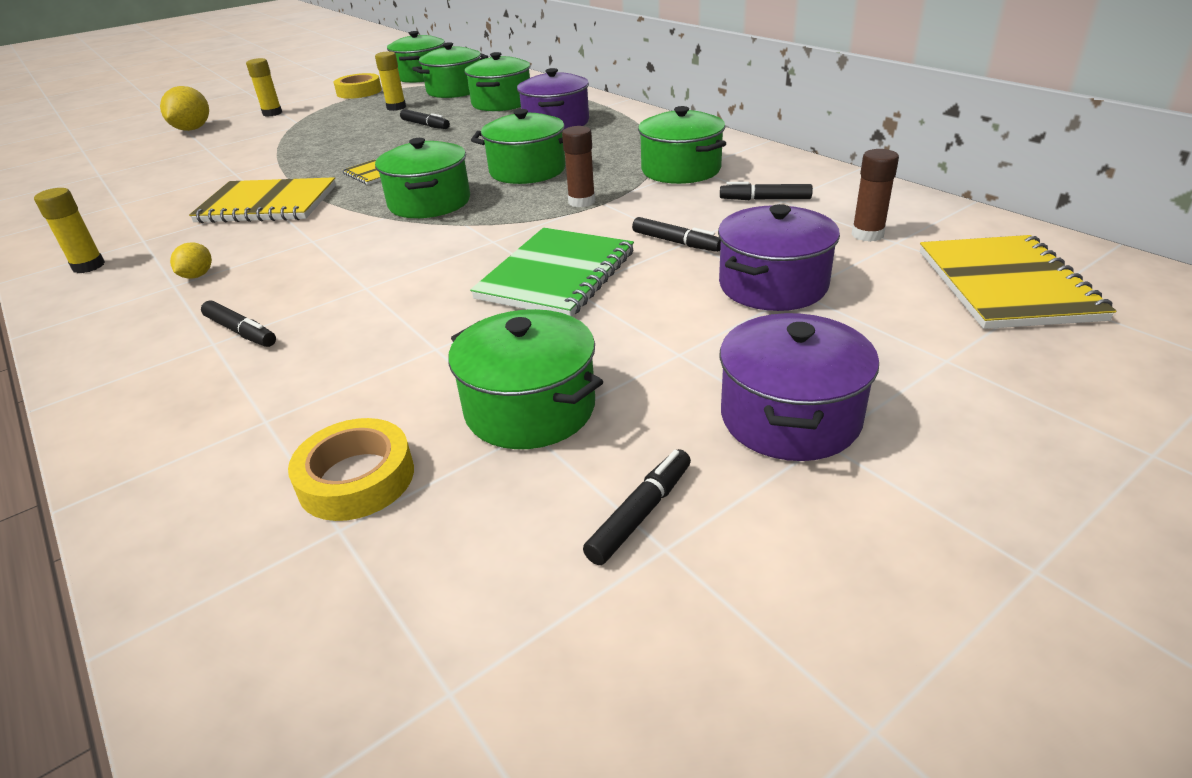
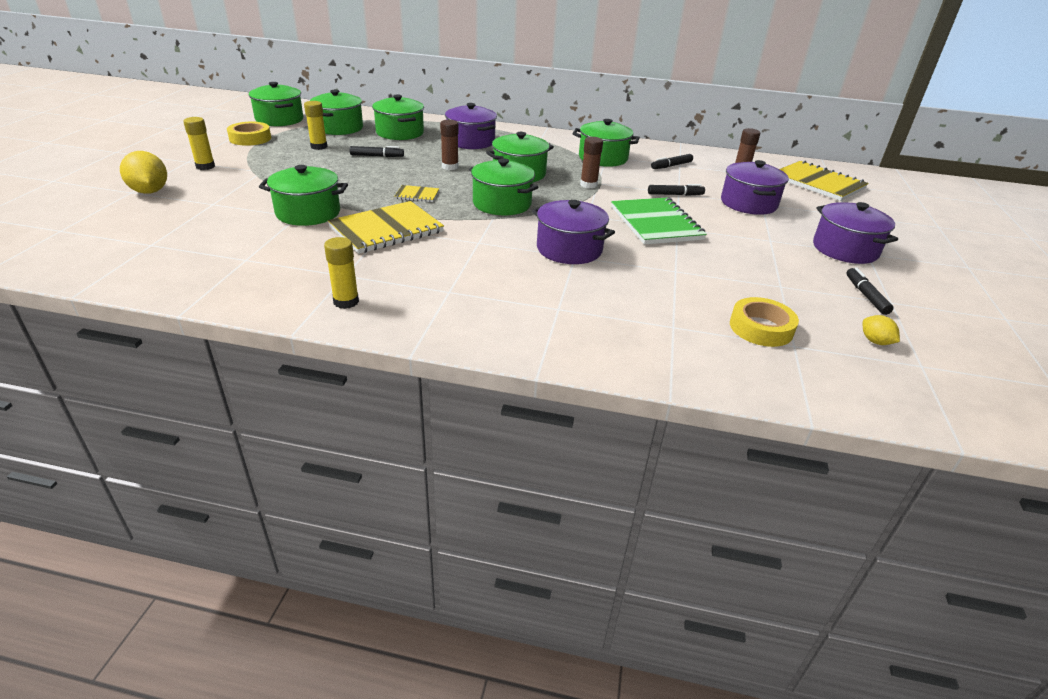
camera: 45 degrees left, 0 degrees up
yellow lemon [170,242,212,279] -> yellow lemon moved to [863,315,900,345]
black marker [201,300,276,347] -> none
green pot [448,309,603,449] -> green pot moved to [259,165,348,226]
none -> brown glue stick [440,120,459,170]
none -> purple pot [532,200,615,264]

